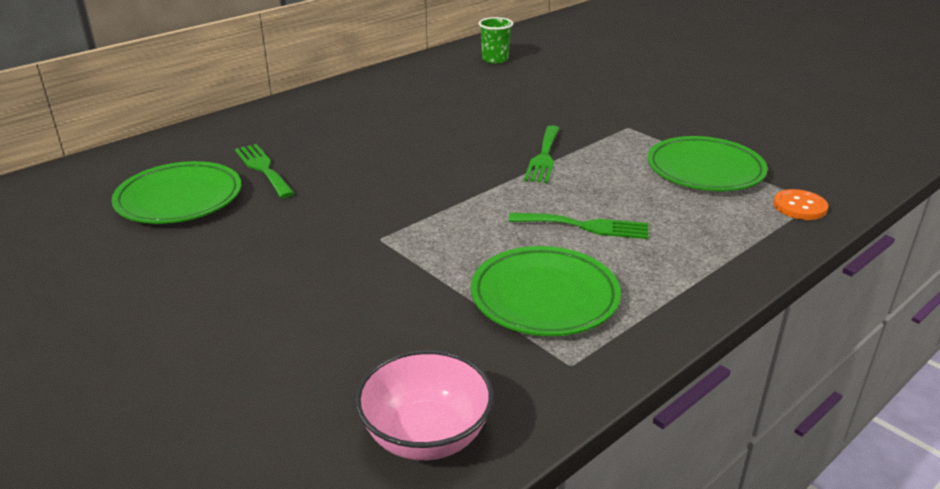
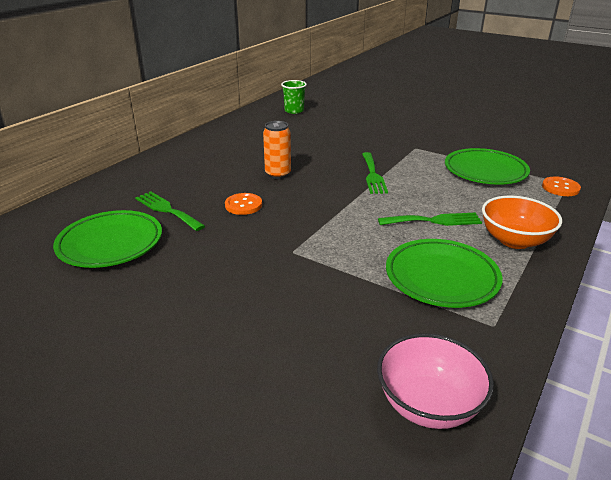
camera: 15 degrees left, 0 degrees up
none -> orange button [225,193,262,215]
none -> orange can [263,121,291,179]
none -> orange bowl [482,196,562,249]

